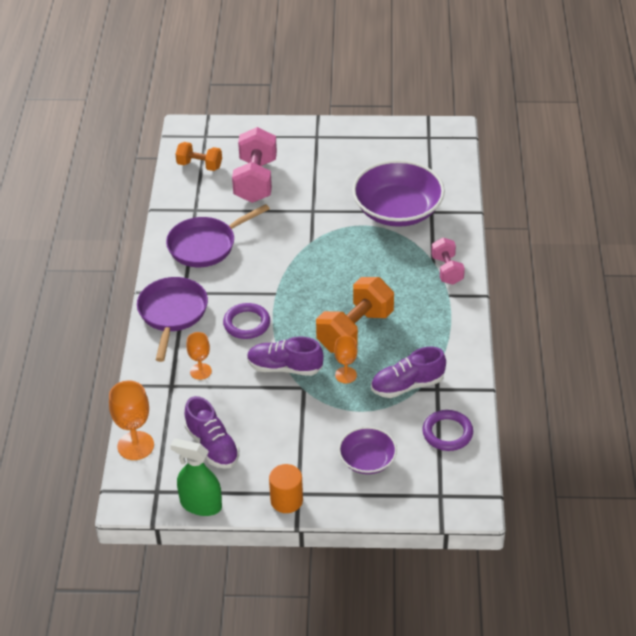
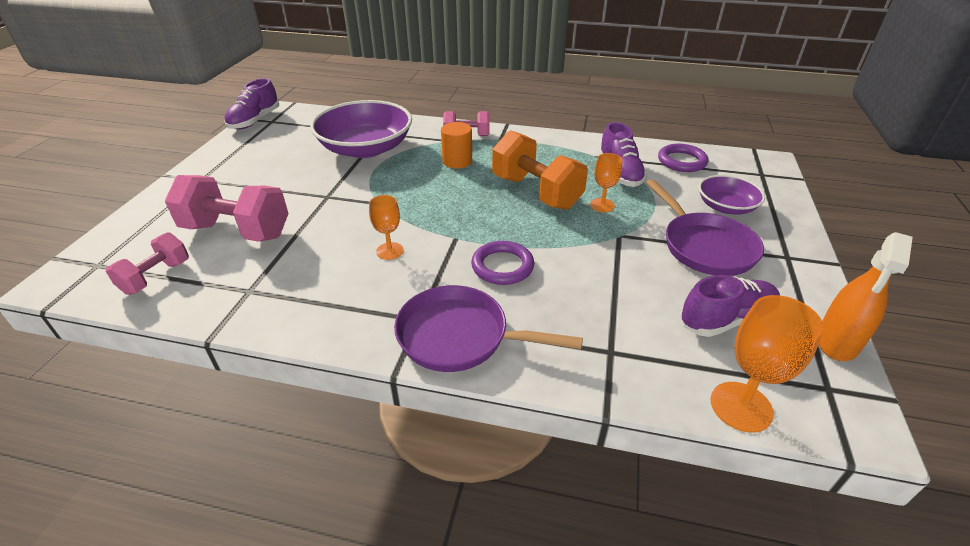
camera: 80 degrees left, 5 degrees down
purple pan [166,204,270,267] -> purple pan moved to [646,179,764,276]
green spray bottle [170,438,222,516] -> orange spray bottle [819,232,913,361]
orange dumbbell [176,142,222,171] -> pink dumbbell [106,232,189,295]
orange goblet [186,332,212,380] -> orange goblet moved to [369,195,404,260]
purple shoe [247,337,324,376] -> purple shoe moved to [225,78,279,129]
orange cylinder [269,464,303,513] -> orange cylinder moved to [441,122,472,169]

